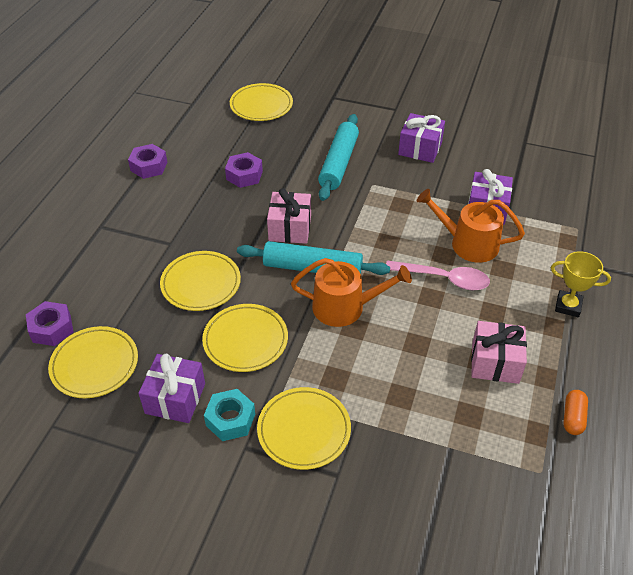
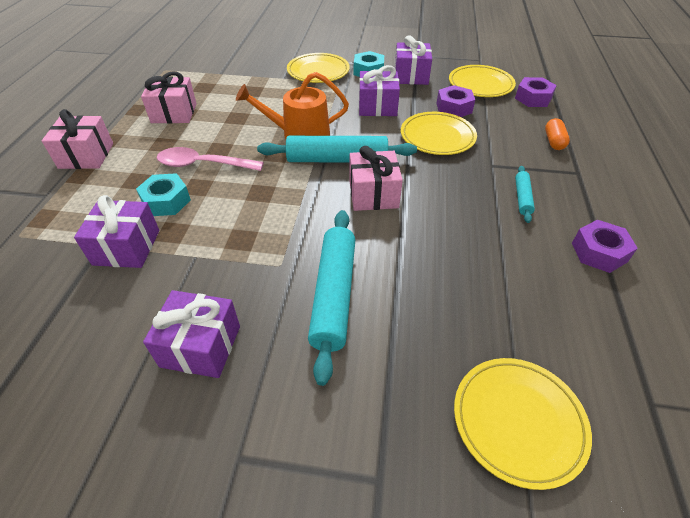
camera: 170 degrees right, 0 degrees up
yellow plate [202,304,288,372] -> purple gift [359,65,400,116]
purple nut [225,152,263,188] -> purple nut moved to [436,85,475,117]
orange watering can [417,189,525,263] -> turquoise nut [136,173,191,216]
yellow trophy [551,251,611,317] -> pink gift [42,109,113,169]
orange capsule [563,390,588,435] -> orange capsule moved to [545,118,570,150]
none -> turquoise rolling pin [515,166,535,223]

